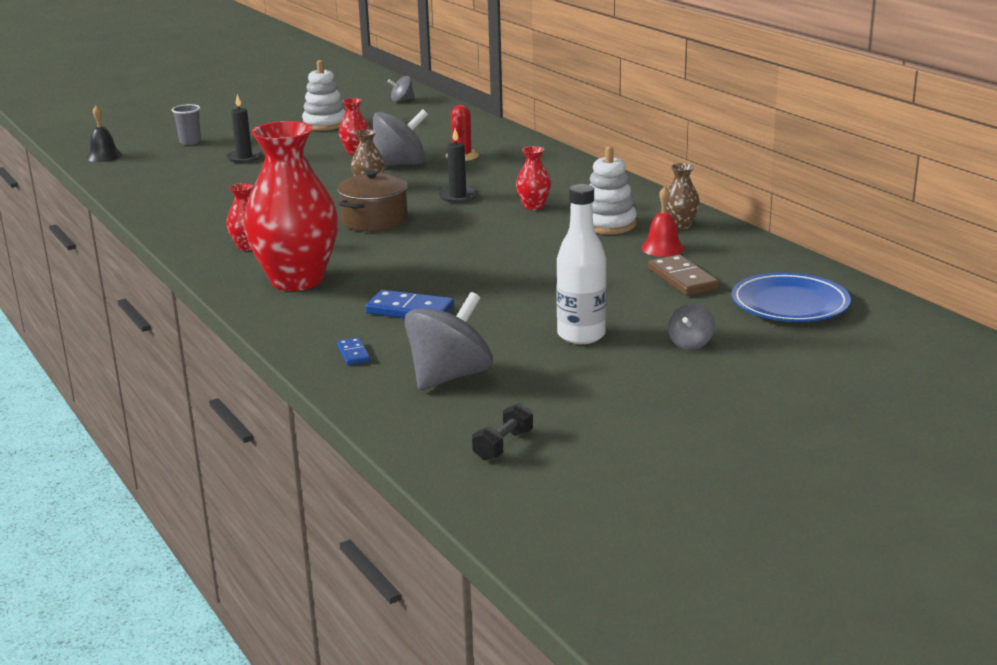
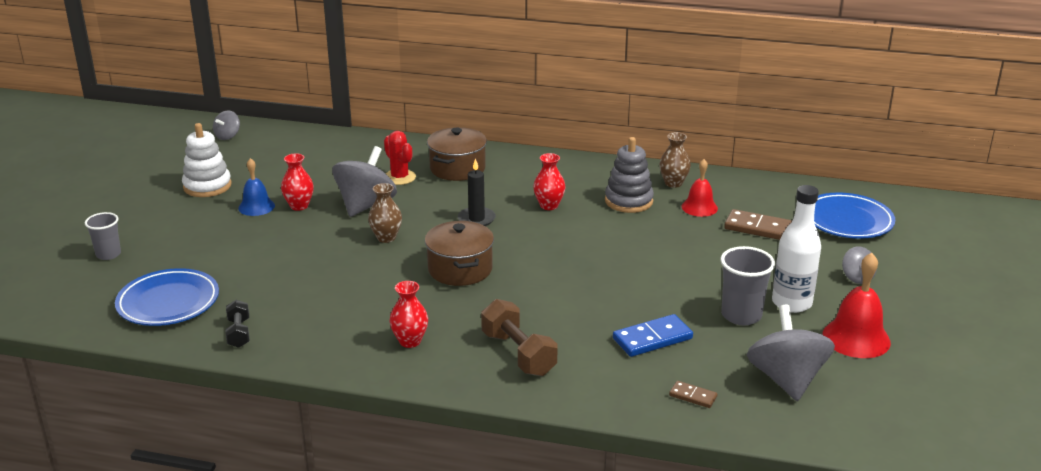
camera: 45 degrees left, 5 degrees up
black bell [86,106,122,162] -> none
black candle [226,94,263,163] -> none
red vase [243,121,339,291] -> brown dumbbell [481,299,558,376]
blue domino [337,337,370,365] -> brown domino [669,381,718,408]
black dumbbell [472,403,533,461] -> black dumbbell moved to [225,300,249,348]
white stacking toy [589,146,637,234] -> grey stacking toy [605,137,654,213]
none -> blue plate [115,268,219,326]
none -> blue bell [238,158,275,216]
none -> brown pot [427,127,487,181]
none -> grey cup [720,246,775,325]
none -> red bell [823,253,891,358]

